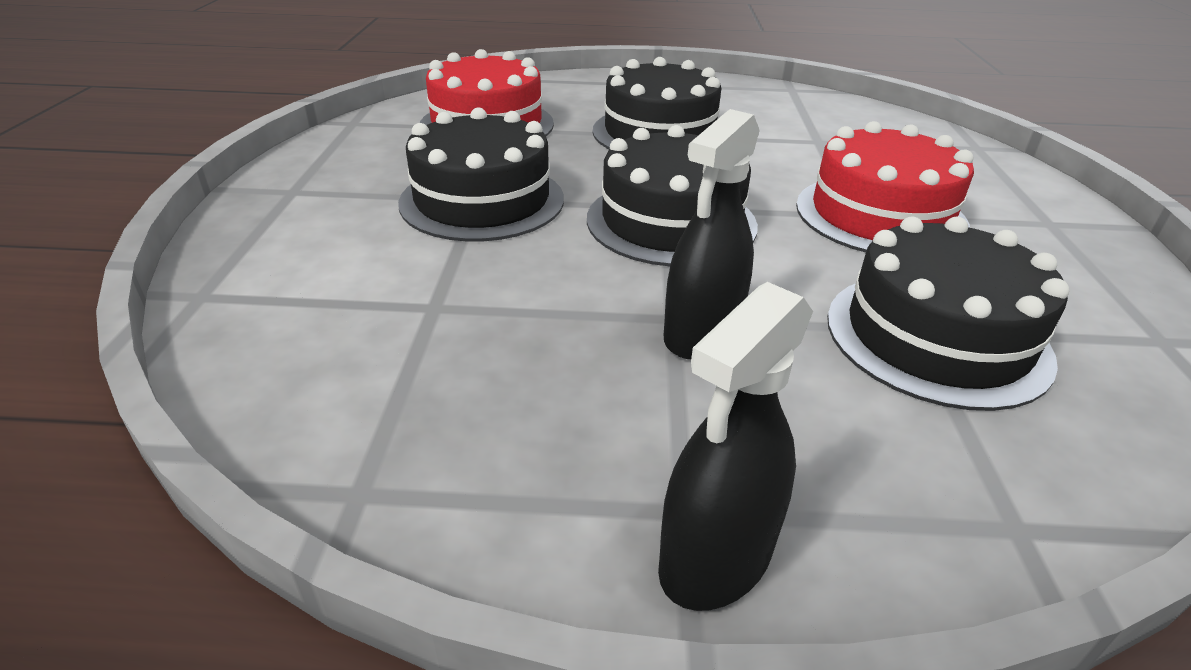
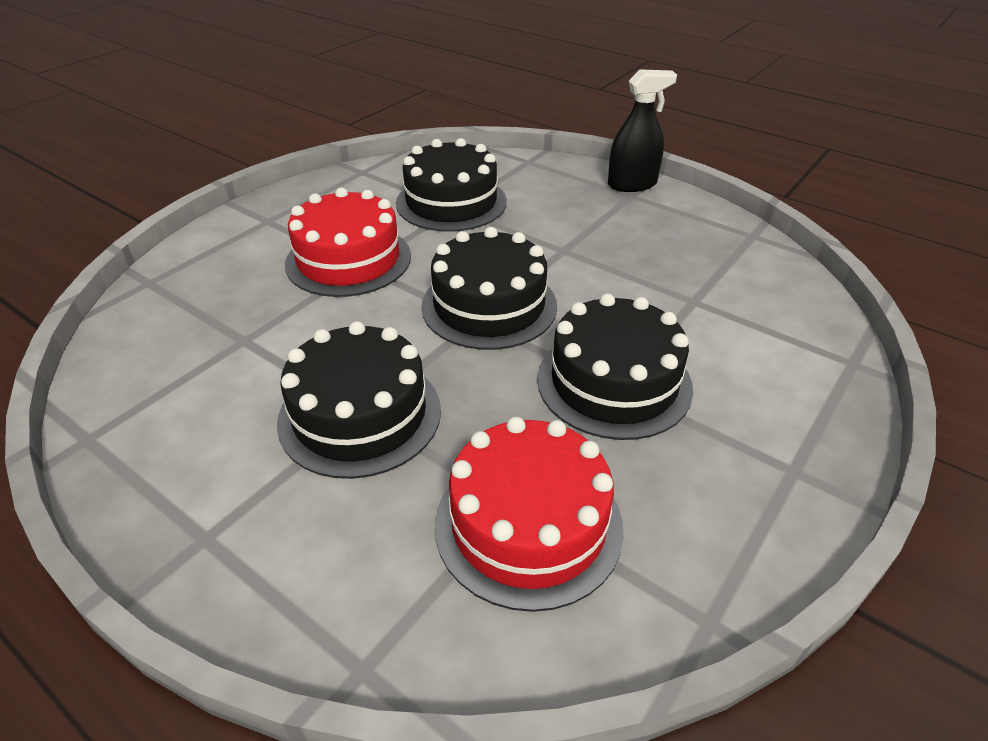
camera: 145 degrees left, 5 degrees up
black spray bottle [664,109,760,359] -> none

